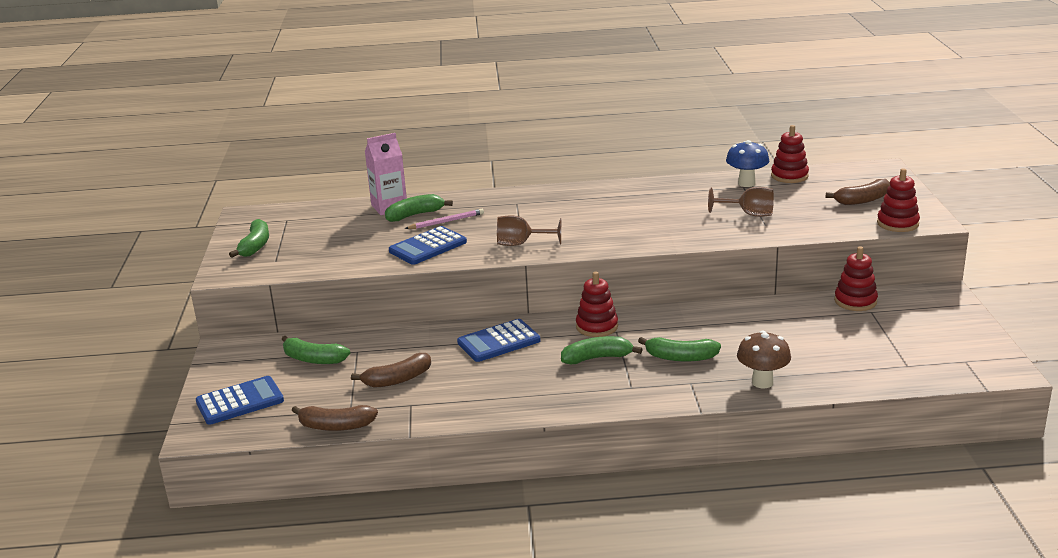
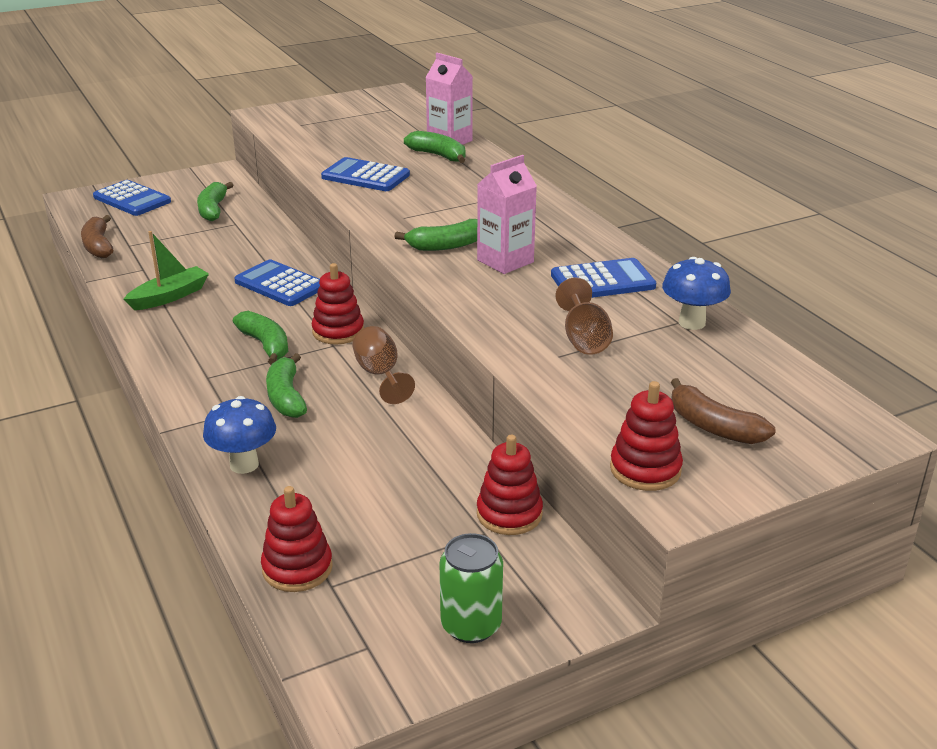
camera: 65 degrees right, 5 degrees up
green banana [229,219,269,258] -> green banana moved to [394,219,477,251]
brown banana [351,353,431,388] -> none
pink pencil [405,209,484,229] -> none
brown goblet [497,215,561,246] -> brown goblet moved to [352,326,415,404]
brown mushroom [737,331,791,389] -> blue mushroom [203,396,276,474]
red stacking toy [771,125,809,183] -> red stacking toy moved to [261,486,333,592]
none -> green boat [124,231,209,310]
none -> green can [440,533,503,643]
none -> pink carton [477,155,537,274]
none -> blue calculator [551,258,656,298]

